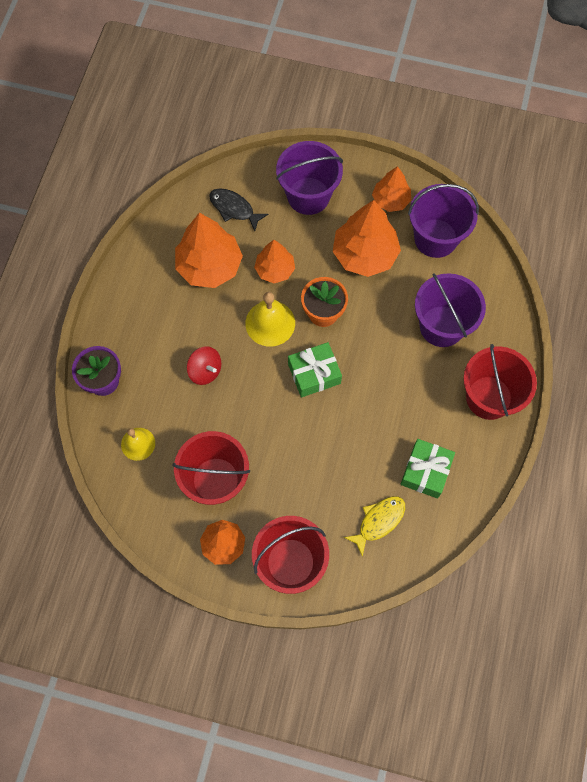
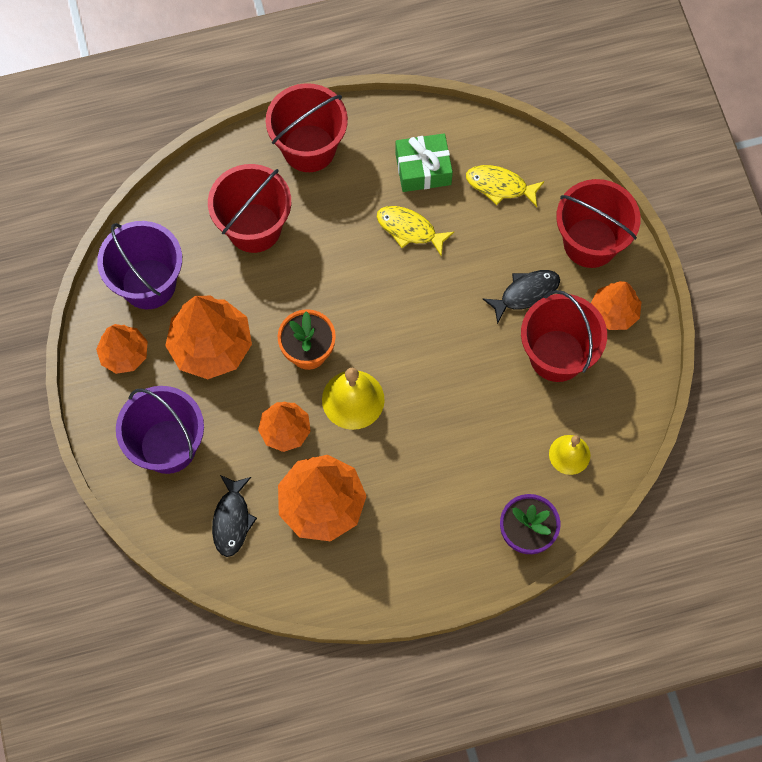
camera: 120 degrees left, 0 degrees up
red spinning top [187,346,221,385] -> none
green gift [288,342,342,398] -> none
purple bucket [415,273,486,347] -> red bucket [208,164,291,253]
none -> yellow fish [377,206,454,257]
none -> black fish [483,270,560,324]

